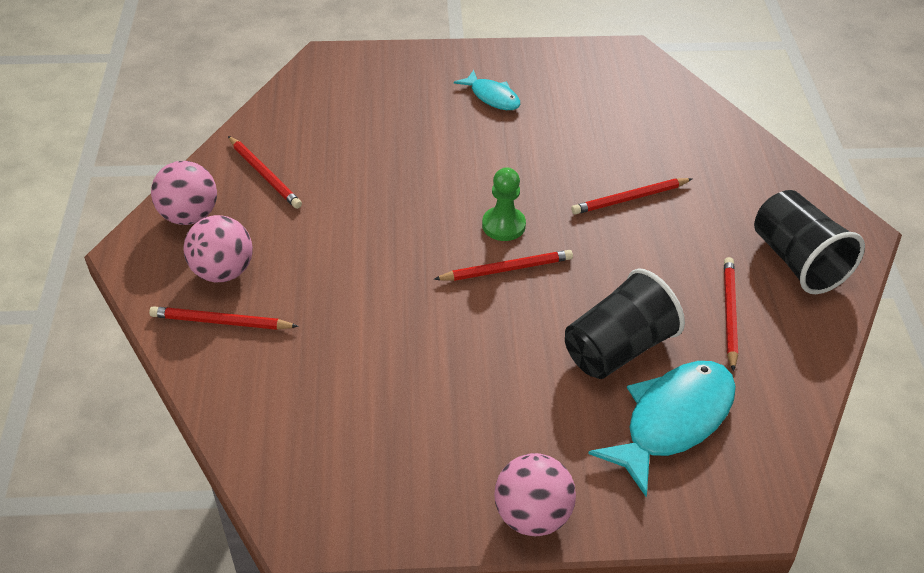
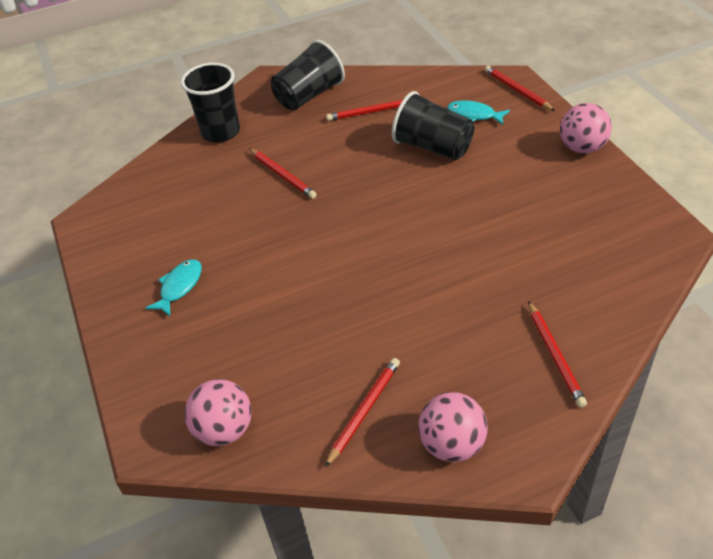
camera: 105 degrees left, 0 degrees up
pink ball [184,215,253,282] -> pink ball moved to [184,379,252,446]
red pencil [434,250,573,281] -> red pencil moved to [485,65,555,111]
green pawn [482,168,526,241] -> none
turquoise fish [588,361,736,497] -> turquoise fish [447,100,510,125], size x0.55
none -> black cup [181,63,240,143]

